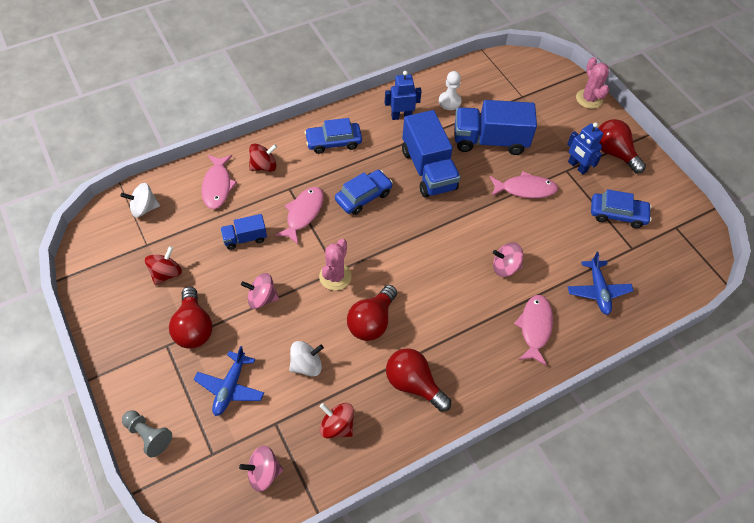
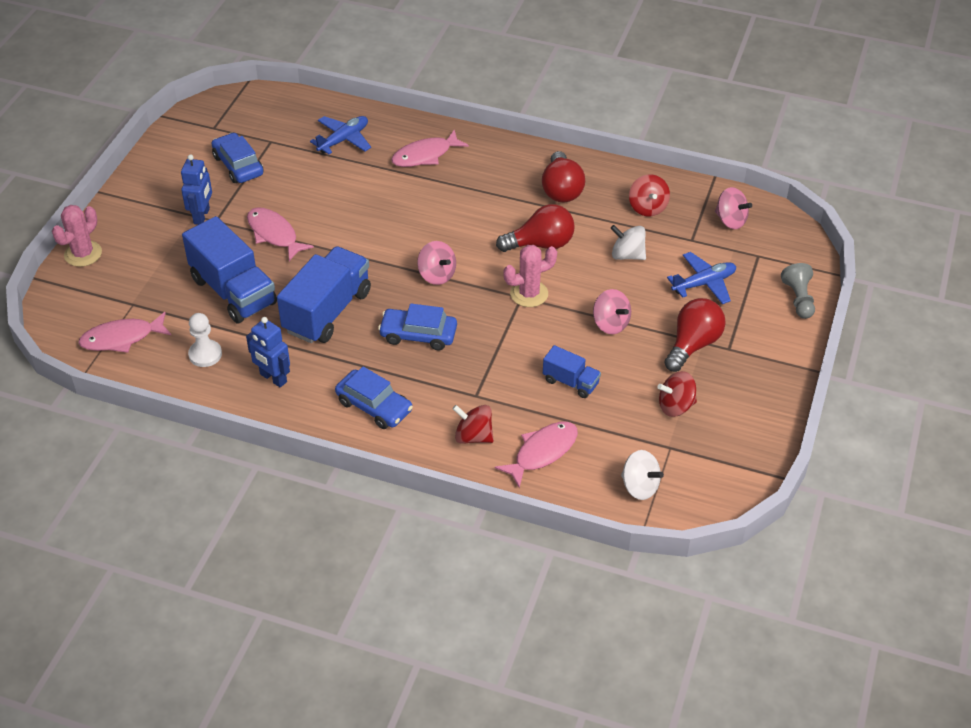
camera: 130 degrees left, 10 degrees down
pink fish [275,187,324,244] -> pink fish moved to [78,312,171,353]
pink spinning top [493,242,523,277] -> pink spinning top moved to [417,241,456,285]
red light bulb [598,119,646,173] -> none

